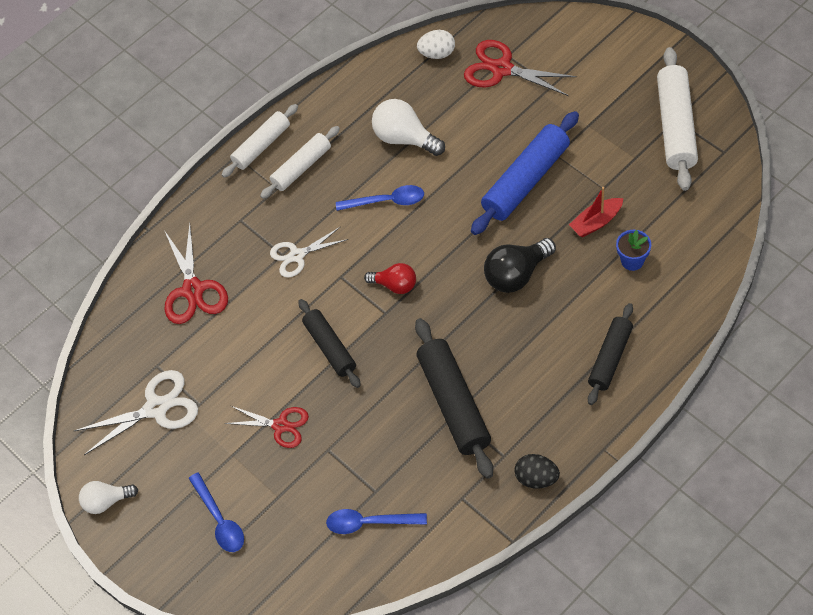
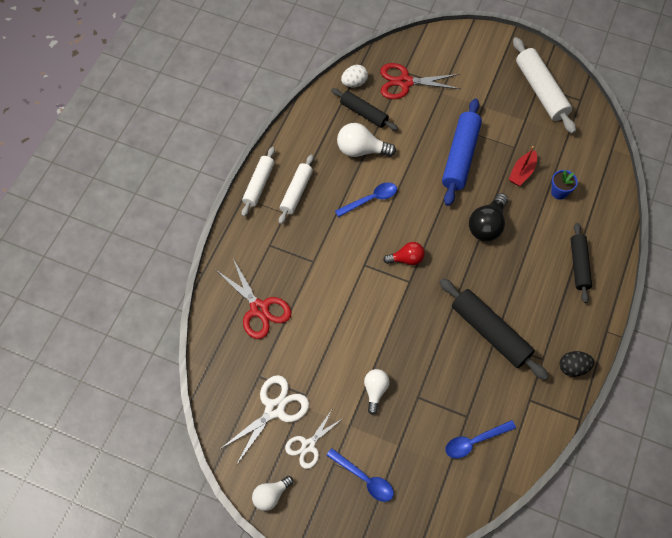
camera: 30 degrees left, 5 degrees up
red scissors [225,406,309,448] -> white light bulb [364,369,389,415]
white scissors [270,226,348,278] -> white scissors moved to [285,408,344,469]
black rolling pin [298,299,361,388] -> black rolling pin moved to [331,88,398,131]

